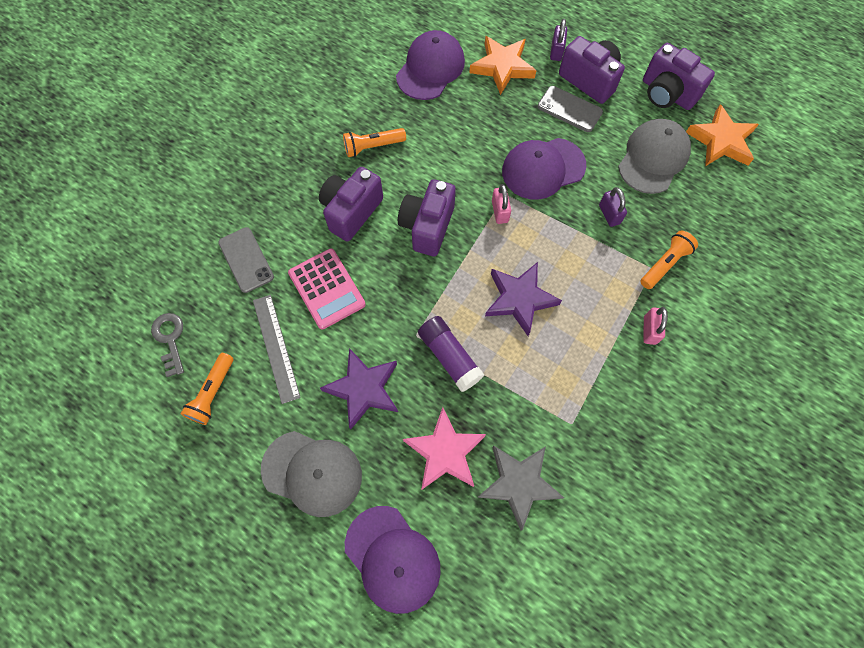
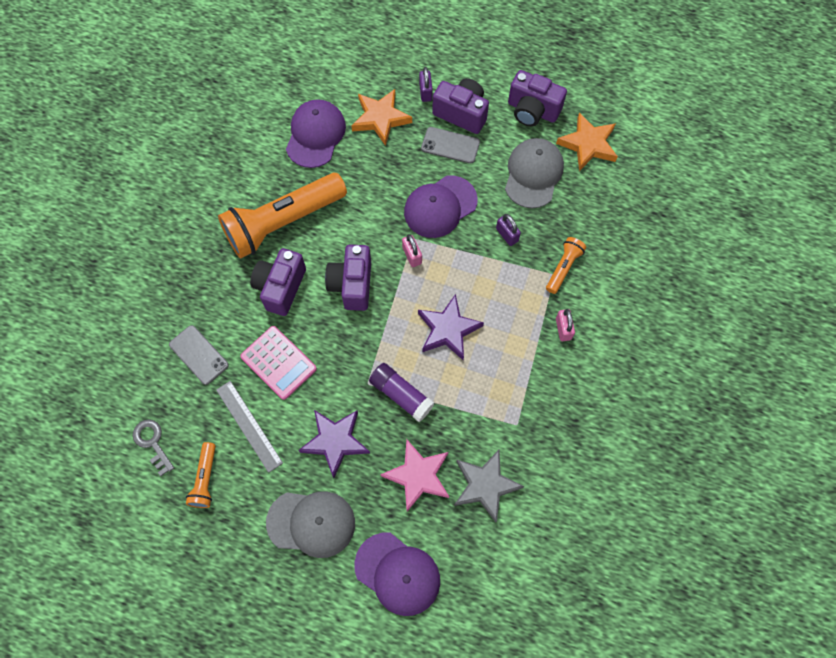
camera: 15 degrees left, 0 degrees up
orange flashlight [343,128,406,157] -> orange flashlight [218,173,347,259], size x2.21

